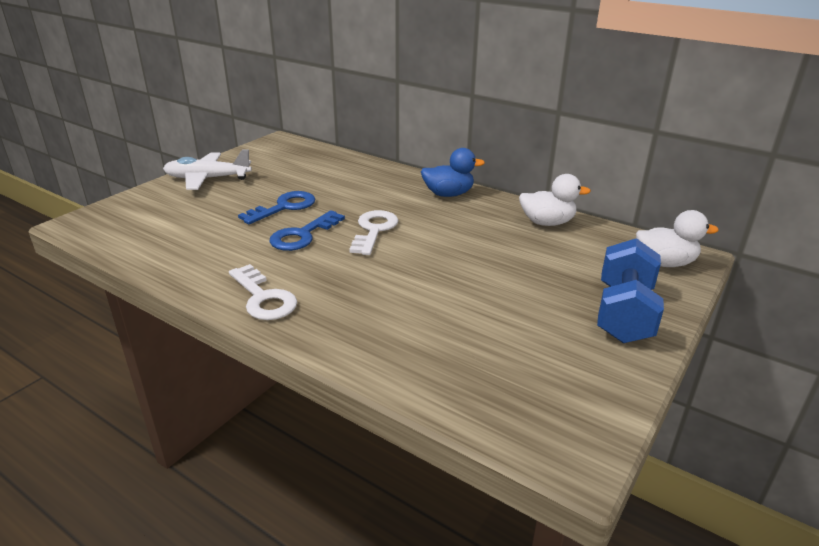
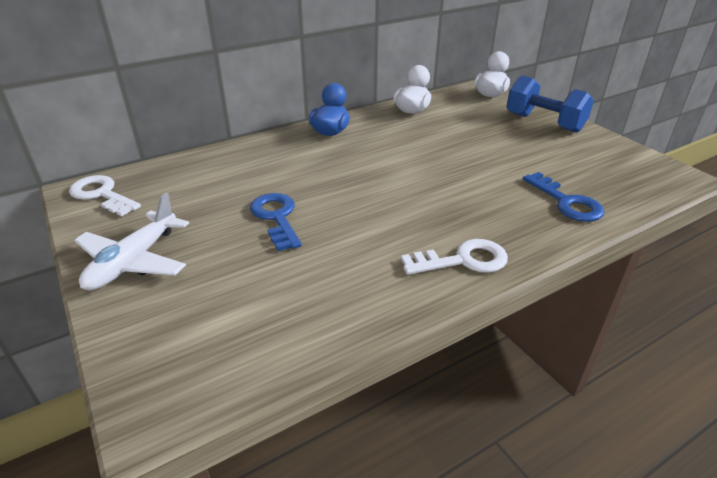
camera: 65 degrees left, 5 degrees up
blue key [269,210,345,251] -> blue key moved to [523,172,604,222]
white key [349,210,398,255] -> white key moved to [69,175,141,216]

